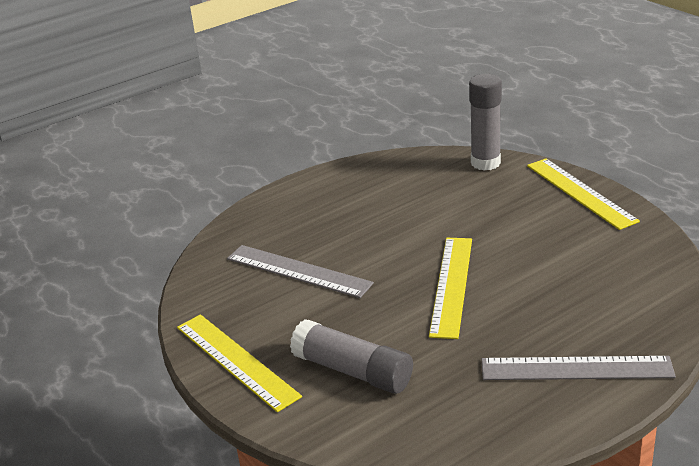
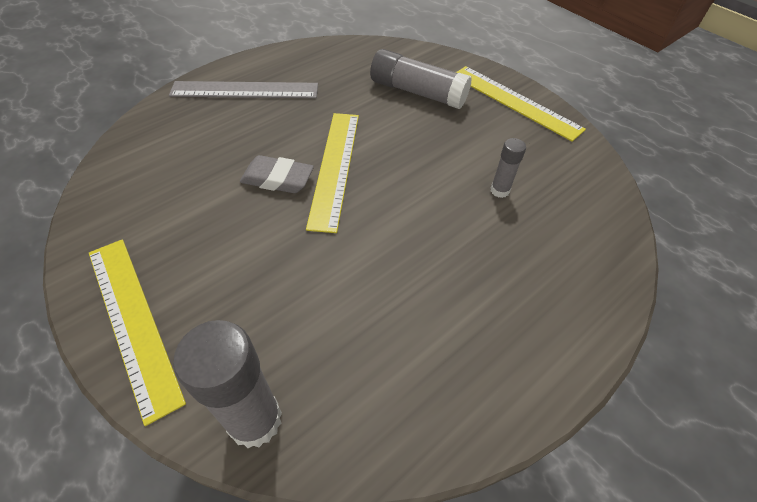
camera: 170 degrees right, 20 degrees up
grey ruler [227,245,374,298] -> grey glue stick [490,138,526,198]
none -> grey eraser [240,155,314,193]

